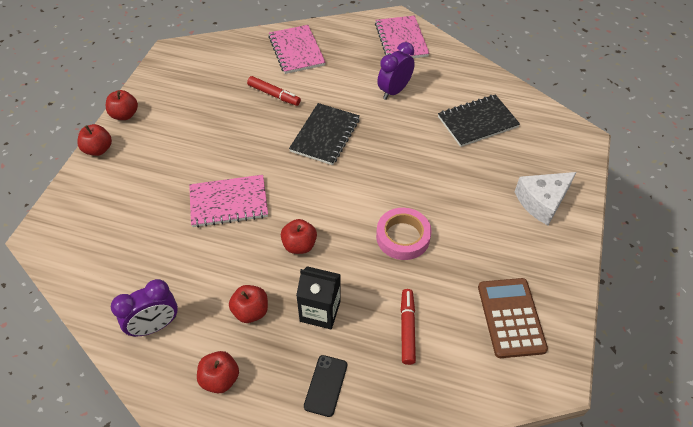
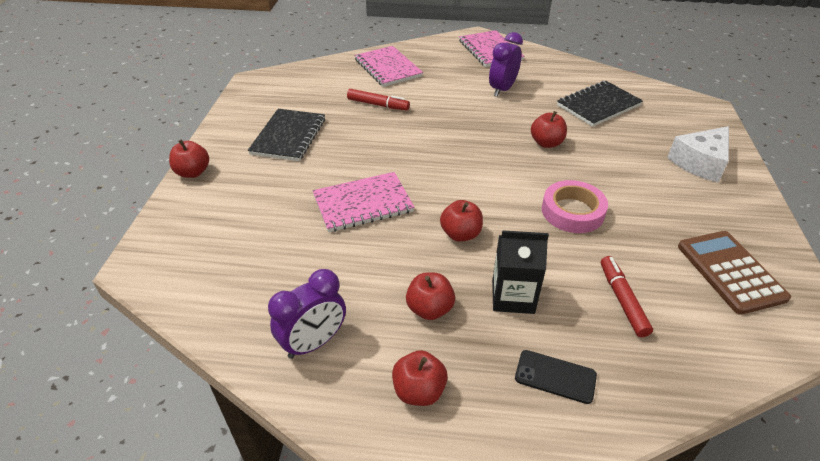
camera: 10 degrees left, 10 degrees down
red apple [106,90,138,120] -> red apple moved to [531,111,567,148]
black notebook [289,103,360,165] -> black notebook moved to [248,109,325,161]
black phone [304,355,347,417] -> black phone turned 75 degrees counterclockwise [515,350,597,404]

